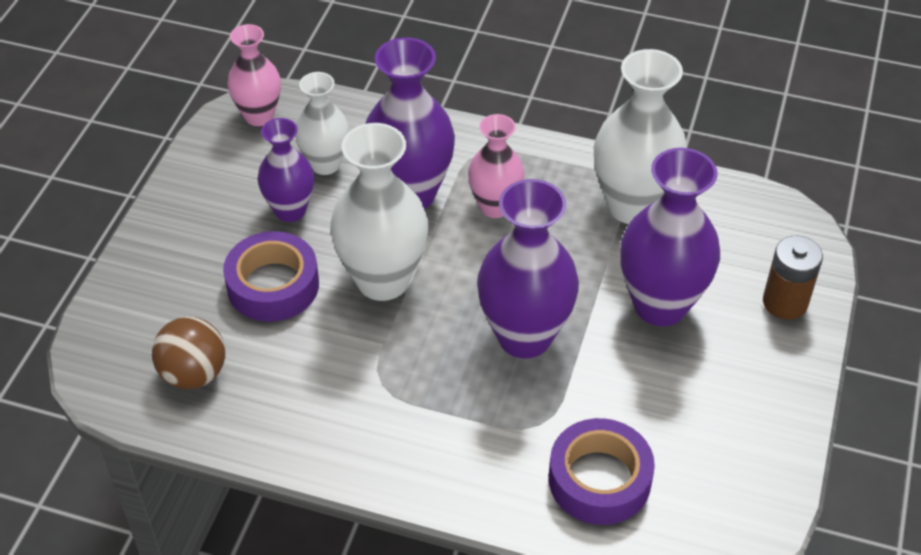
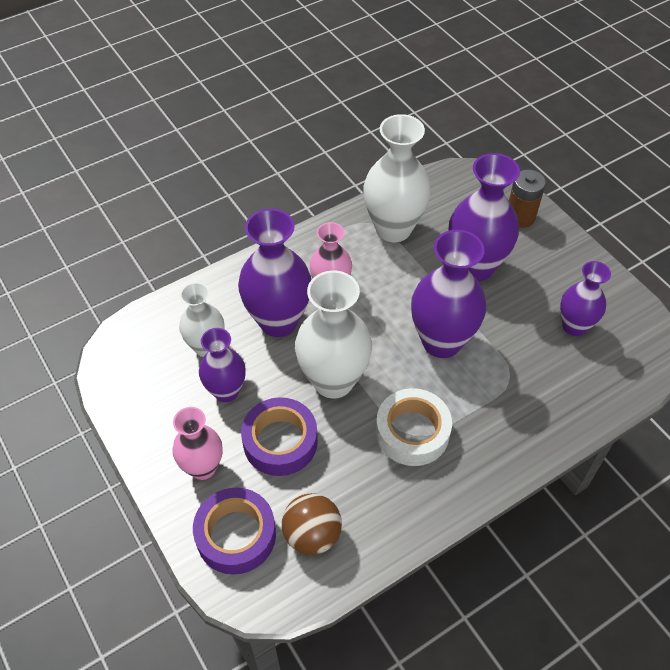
camera: 50 degrees left, 5 degrees up
pink vase [227,24,281,126] -> pink vase moved to [173,407,223,480]
purple tape [549,418,655,525] -> purple tape moved to [193,488,276,575]
none -> white tape [376,388,452,466]
none -> purple vase [560,261,611,336]

